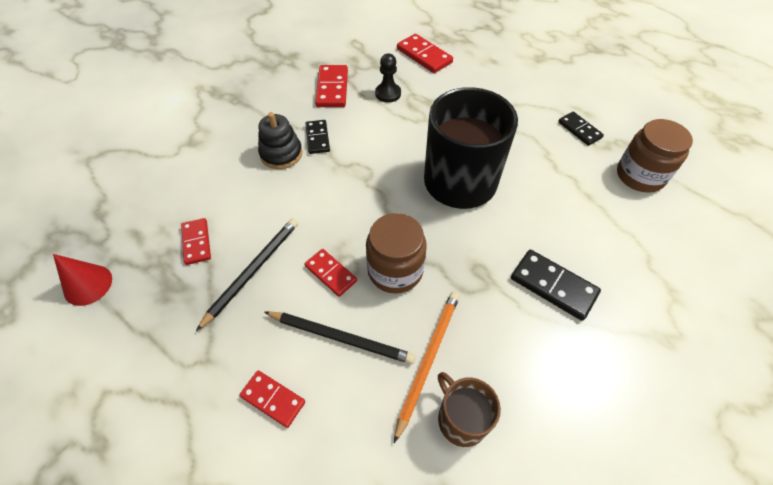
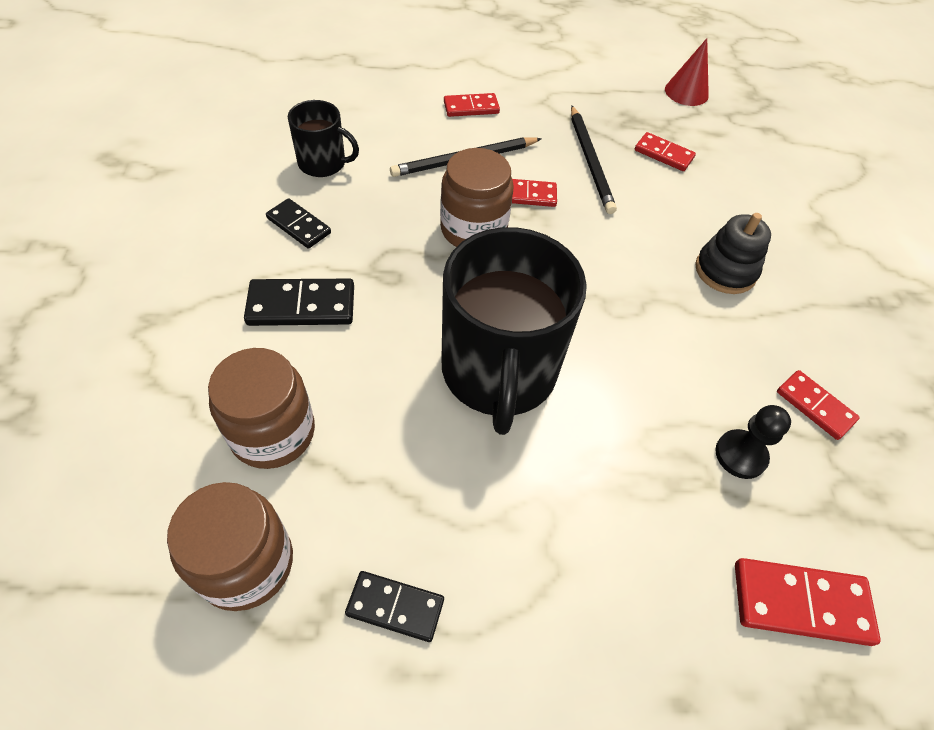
camera: 135 degrees right, 0 degrees up
black domino [305,120,330,154] -> black domino moved to [266,198,331,249]
red domino [315,65,348,107] -> red domino [777,370,860,440], size x0.66
orange pencil [394,292,460,443] -> none
brown mug [438,372,501,447] -> black mug [288,100,359,177]
none -> brown jar [208,348,315,469]

